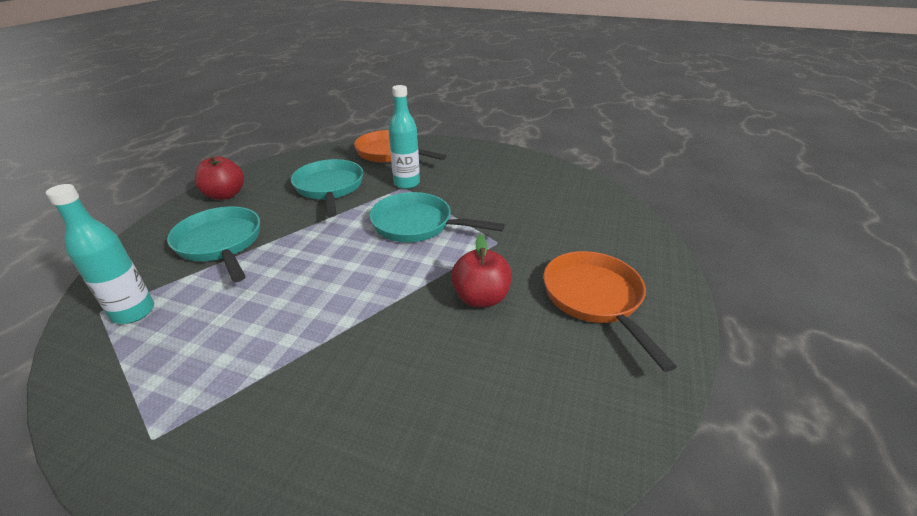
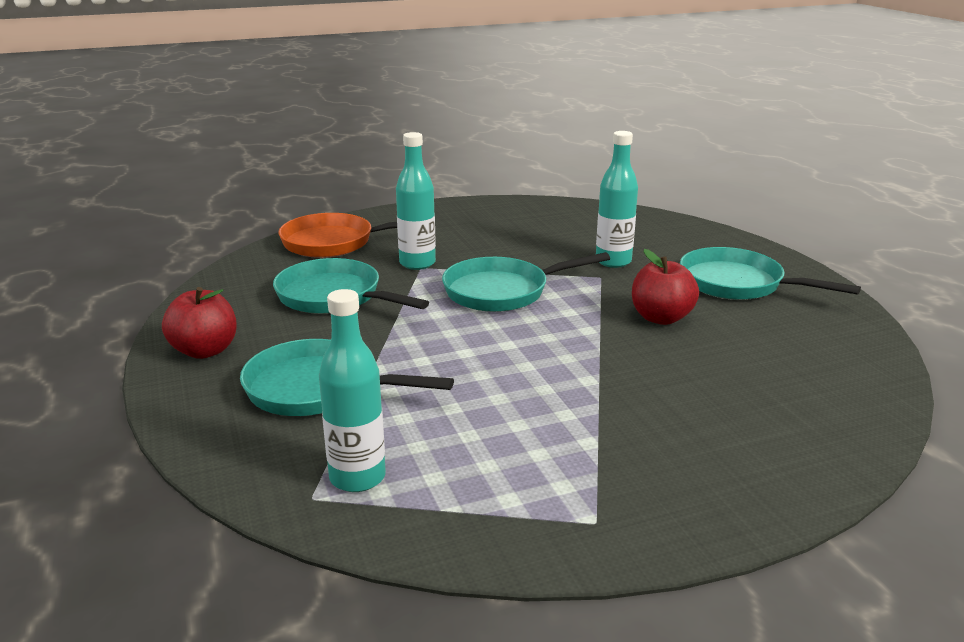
camera: 40 degrees left, 10 degrees down
orange pan [543,251,677,372] -> turquoise pan [680,247,861,300]
none -> turquoise bottle [596,131,638,268]

